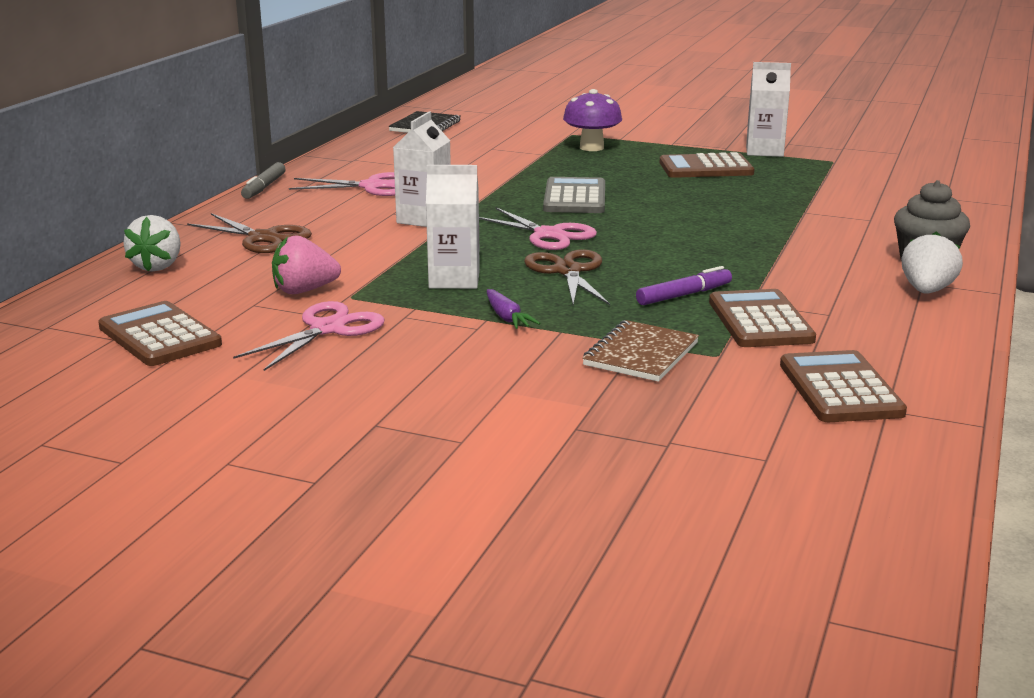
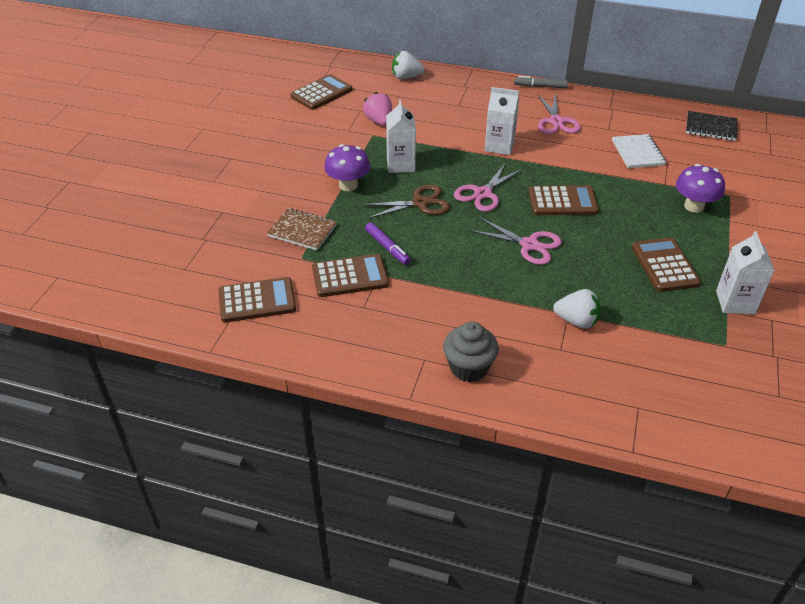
camera: 85 degrees right, 20 degrees up
brown scissors [187,213,312,253] -> none
pink scissors [233,301,385,371] -> pink scissors moved to [470,217,562,265]
purple carrot [487,289,540,329] -> purple mushroom [324,144,370,191]
grey calculator [543,177,605,213] -> brown calculator [529,185,599,215]
white strawberry [901,231,963,293] -> white strawberry moved to [553,289,601,329]
none -> white notebook [612,134,666,168]

